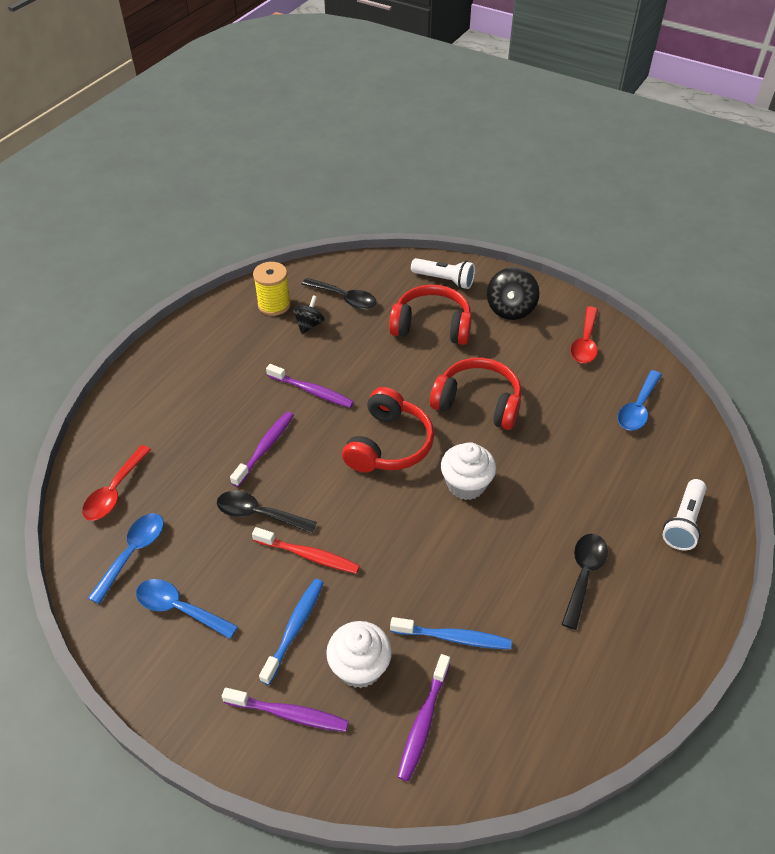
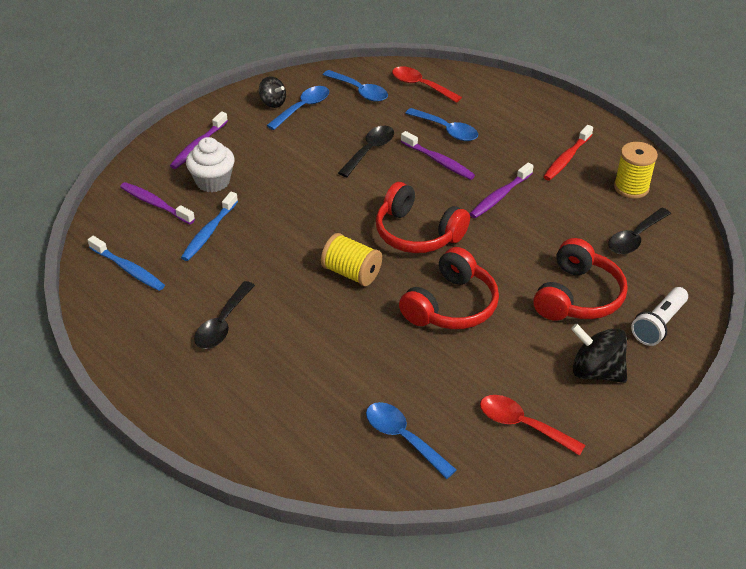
camera: 105 degrees right, 5 degrees down
red toothbrush [252,527,360,574] -> red toothbrush moved to [543,125,593,181]
blue toothbrush [259,579,323,685] -> blue toothbrush moved to [88,236,165,291]
black spinning top [293,295,325,334] -> black spinning top moved to [259,76,286,108]
white cupcake [441,442,496,500] -> yellow spool [321,233,382,286]
black spoon [561,534,608,630] -> black spoon turned 75 degrees clockwise [194,281,255,349]
white flashlight [662,479,707,550] -> none
none -> blue spoon [405,108,478,141]

